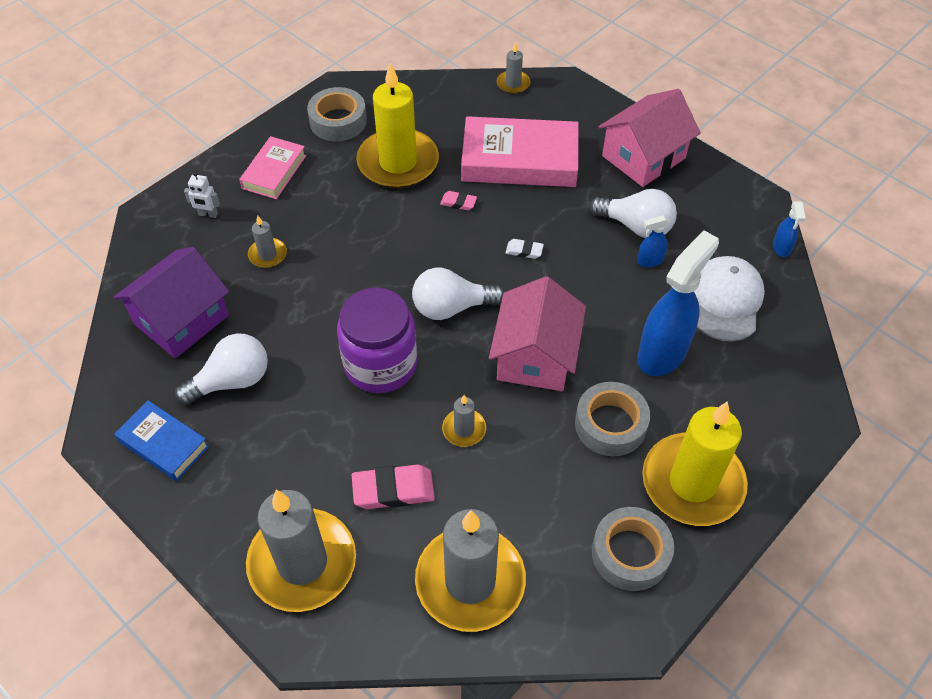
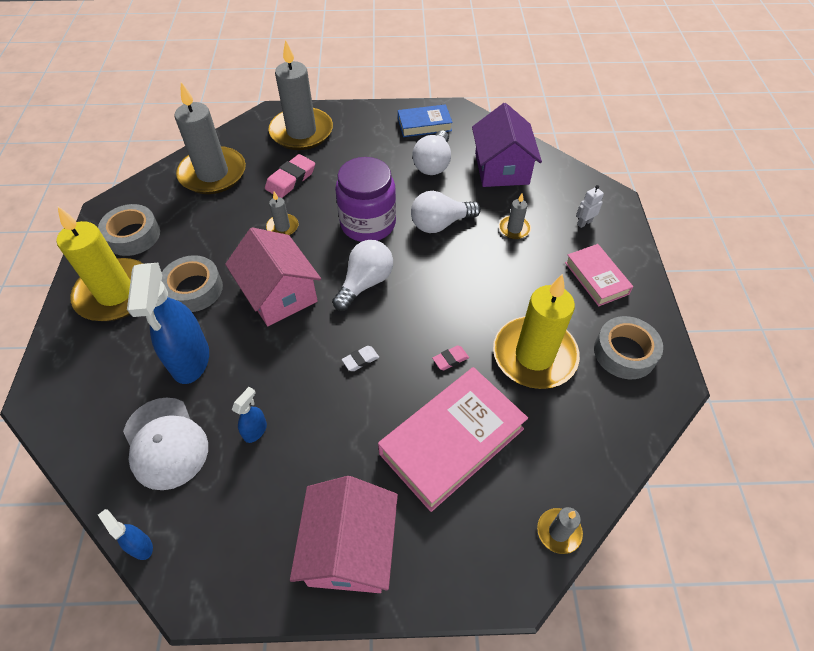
camera: 135 degrees right, 0 degrees up
white light bulb [589,189,677,238] -> white light bulb moved to [411,191,481,233]

